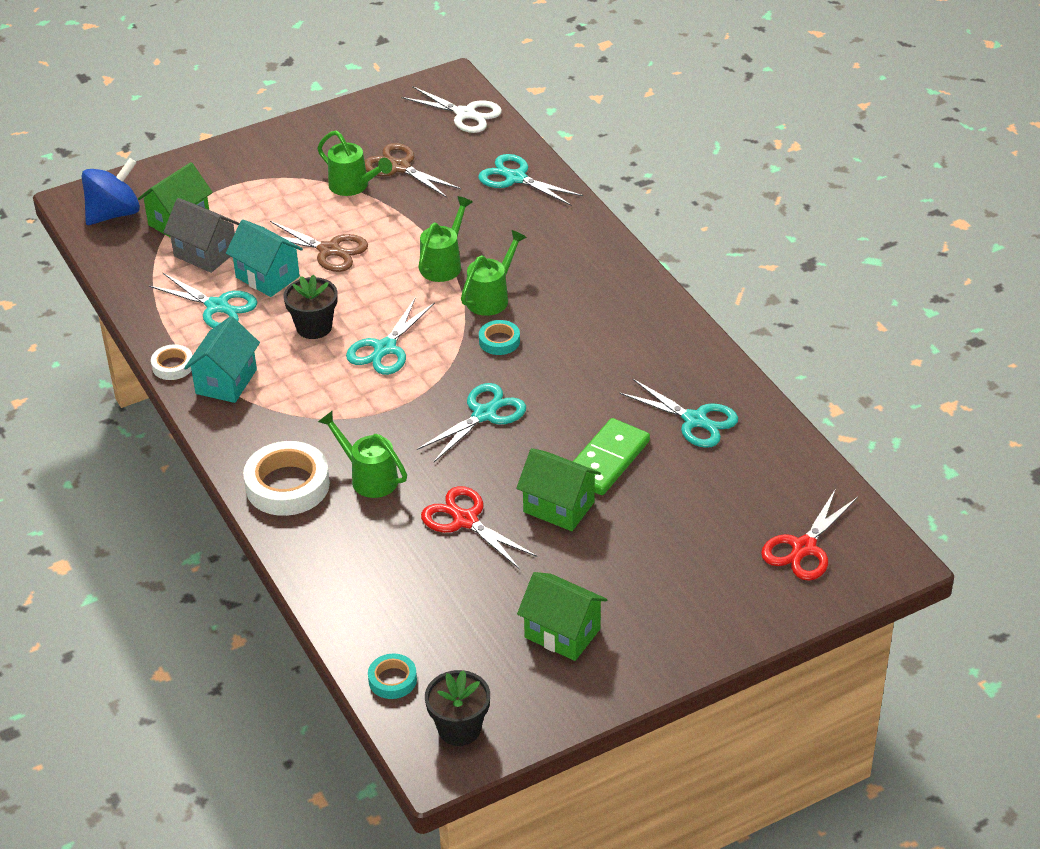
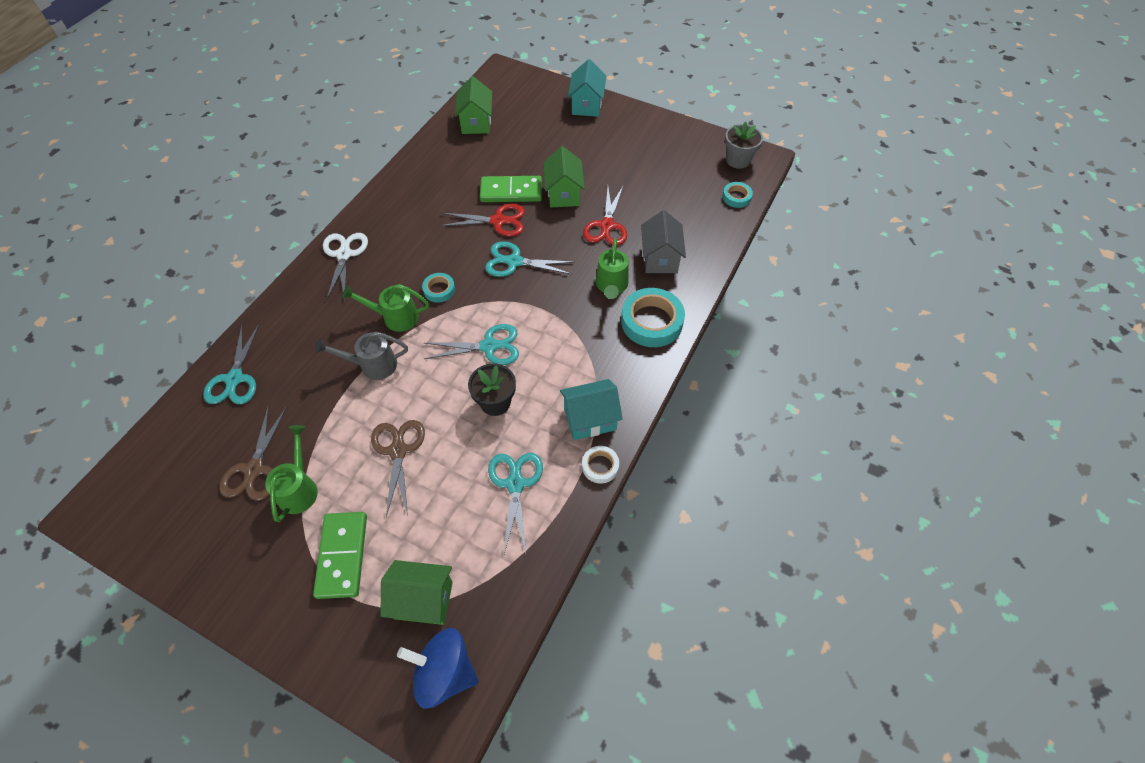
camera: 125 degrees left, 15 degrees up
grey house [163,198,239,273] -> grey house moved to [641,210,686,273]
turquoise house [226,219,303,297] -> turquoise house moved to [568,59,606,117]
white tape [243,441,330,516] -> turquoise tape [621,288,685,347]
white scissors [401,86,502,133] -> white scissors moved to [323,233,368,300]
green watering can [418,196,473,282] -> grey watering can [315,332,408,380]
black flower pot [425,670,490,746] -> grey flower pot [725,122,763,169]
green house [517,572,607,661] -> green house moved to [455,76,492,134]
turquoise scissors [619,378,738,448] -> none
red scissors [761,489,858,581] -> red scissors moved to [440,204,525,237]
none -> green domino [313,512,367,599]

